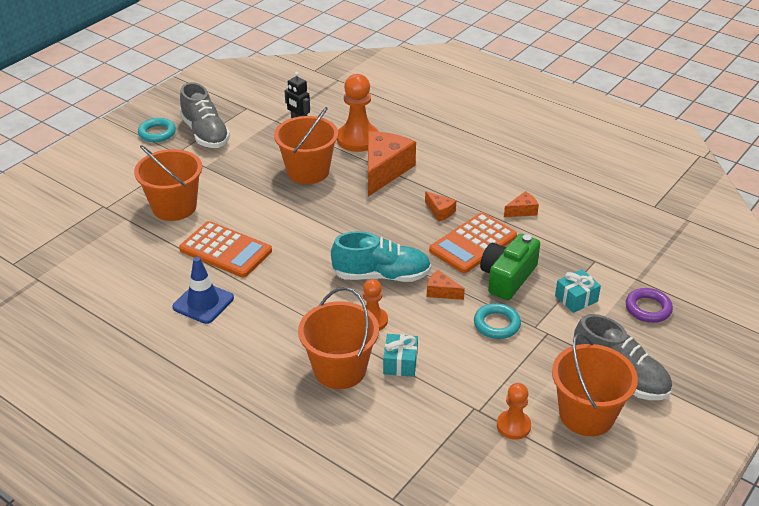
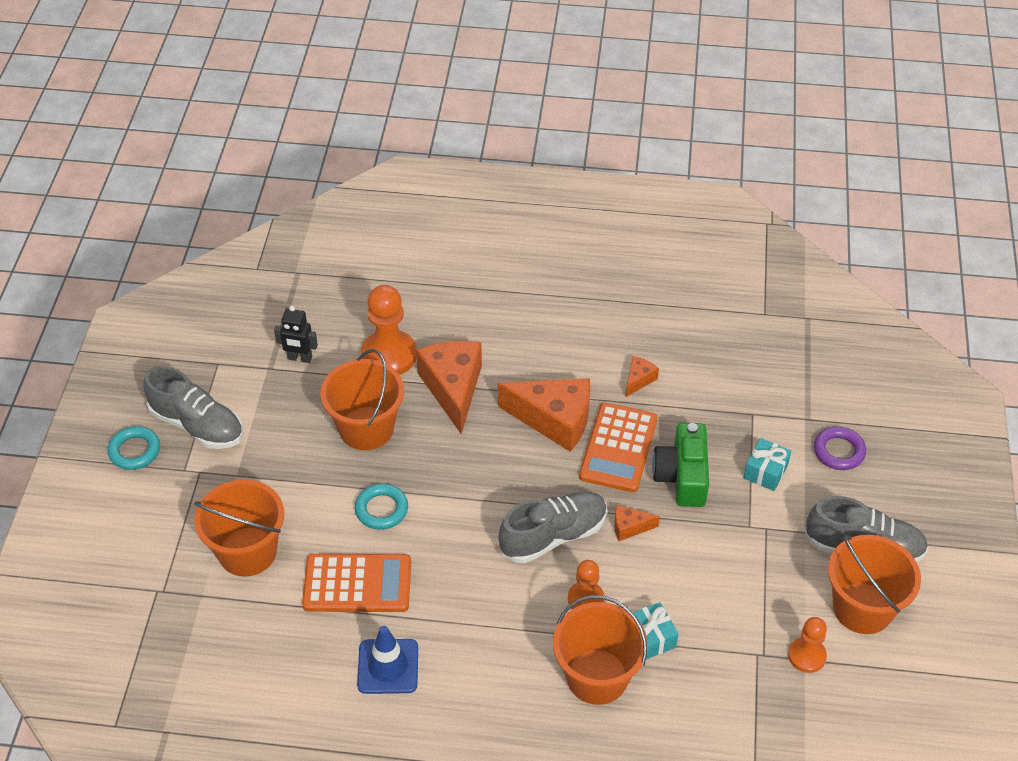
camera: 30 degrees left, 10 degrees up
turquoise shoe [331,231,431,282] -> grey shoe [499,491,607,563]
orange cheese [425,191,456,222] -> orange cheese [498,378,590,452], size x2.19
turquoise ring [474,303,521,339] -> turquoise ring moved to [355,483,408,530]

